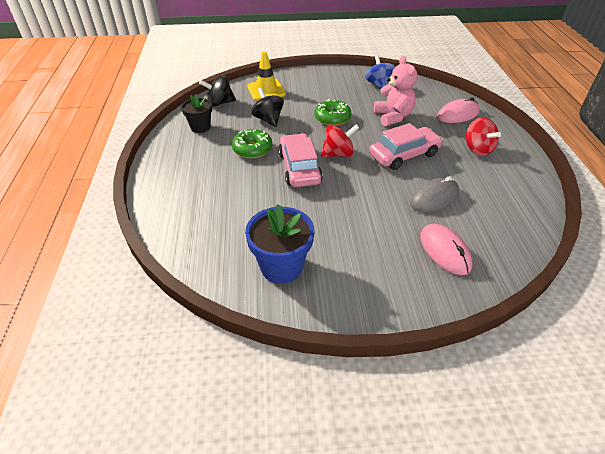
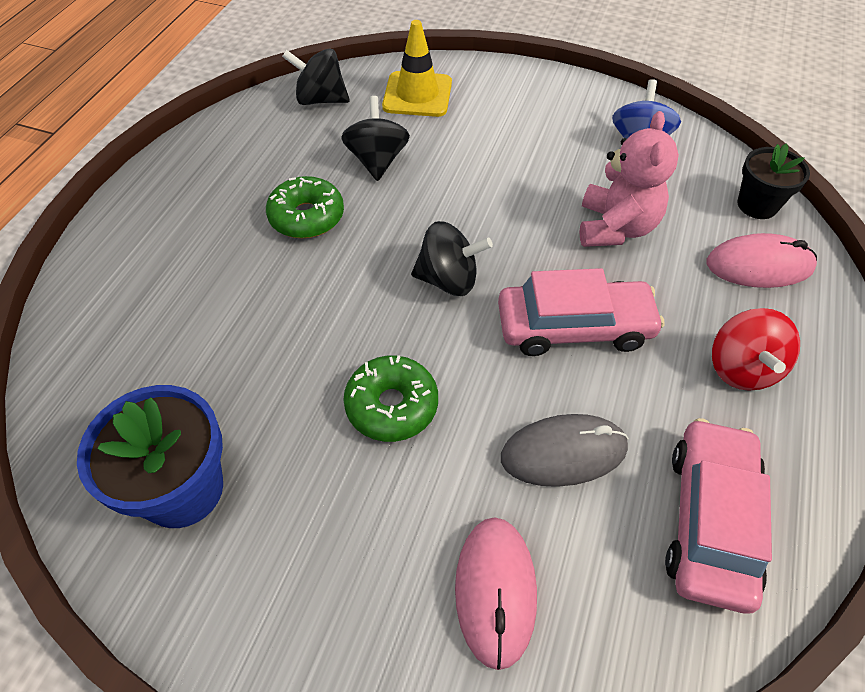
camera: 25 degrees right, 10 degrees up
black flower pot [181,94,212,133] -> black flower pot moved to [738,143,810,219]
pink car [278,133,323,187] -> pink car moved to [665,418,772,614]
green donut [314,99,351,126] -> green donut moved to [343,355,438,442]
red spinning top [321,124,359,157] -> black spinning top [411,221,493,296]

